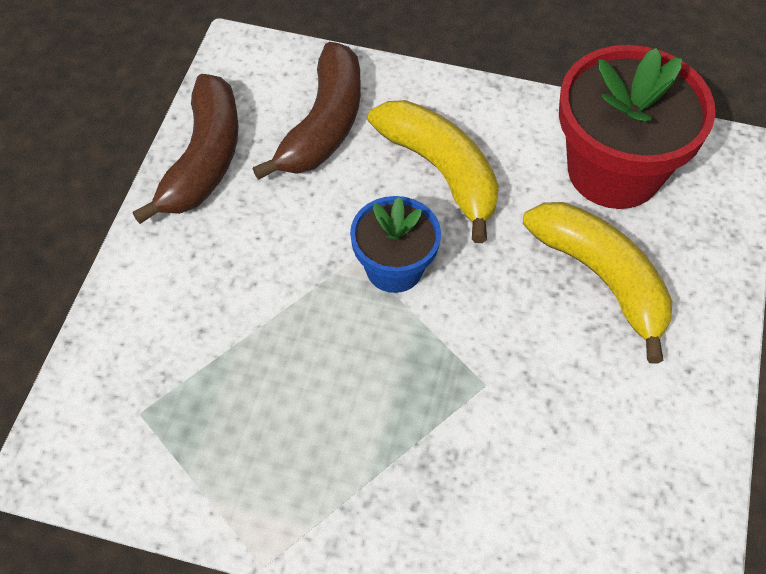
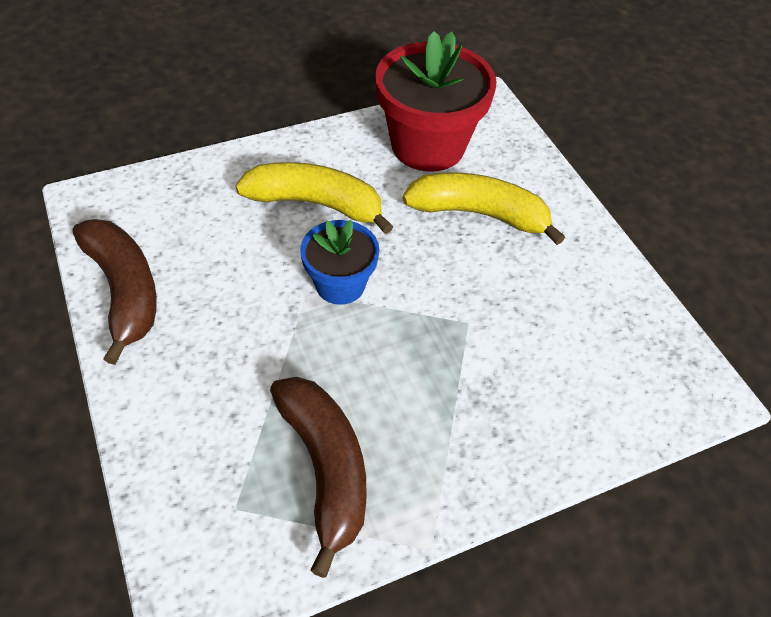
camera: 40 degrees left, 5 degrees down
brown banana [252,42,361,180] -> brown banana moved to [270,377,367,578]

